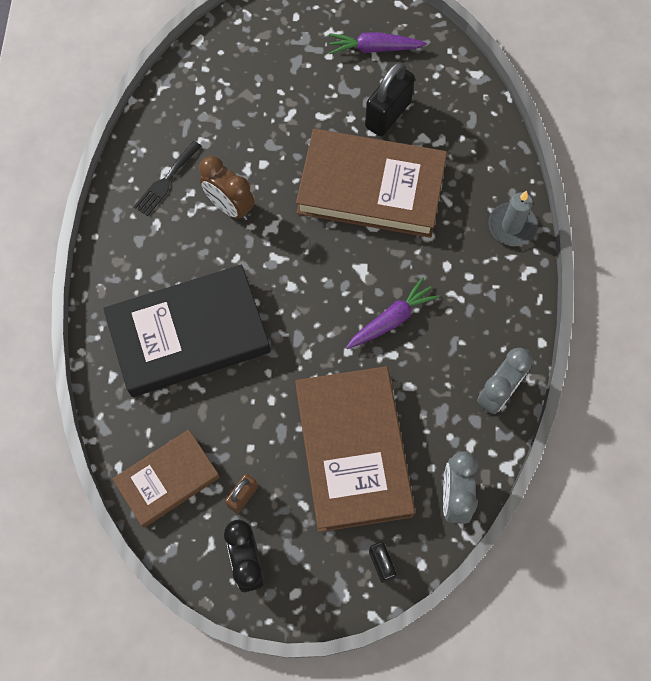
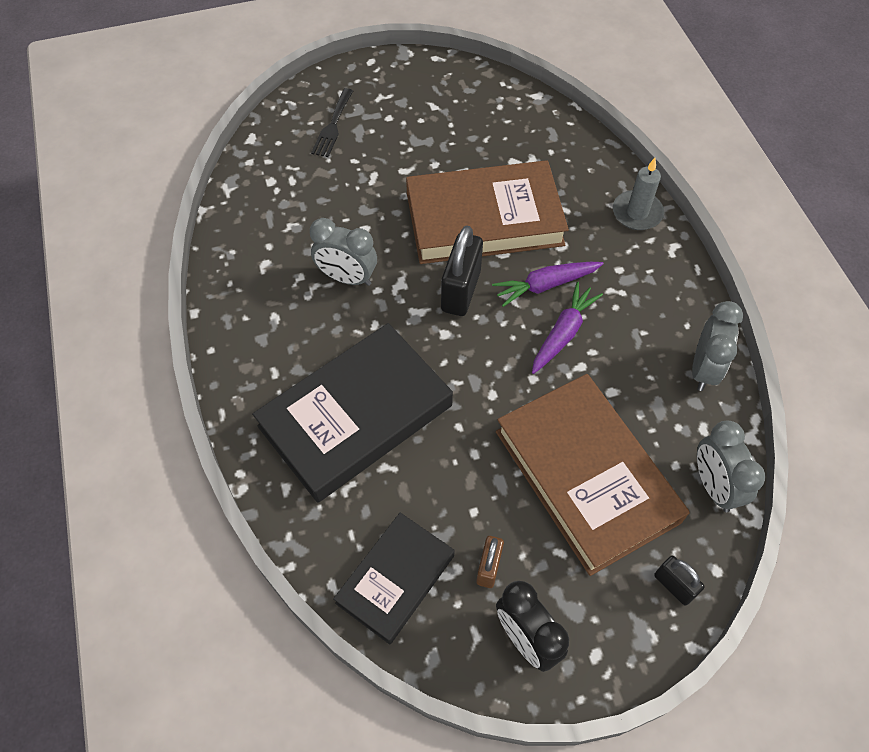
camera: 20 degrees left, 10 degrees down
brown book [113,429,220,528] -> black book [333,512,455,644]
black fork [133,141,201,216] -> black fork moved to [311,88,353,157]
brown clock [199,156,255,220] -> grey clock [310,218,377,286]
purple carrot [329,32,427,54] -> purple carrot moved to [492,262,604,307]
black padlock [365,62,415,136] -> black padlock moved to [441,225,483,316]

